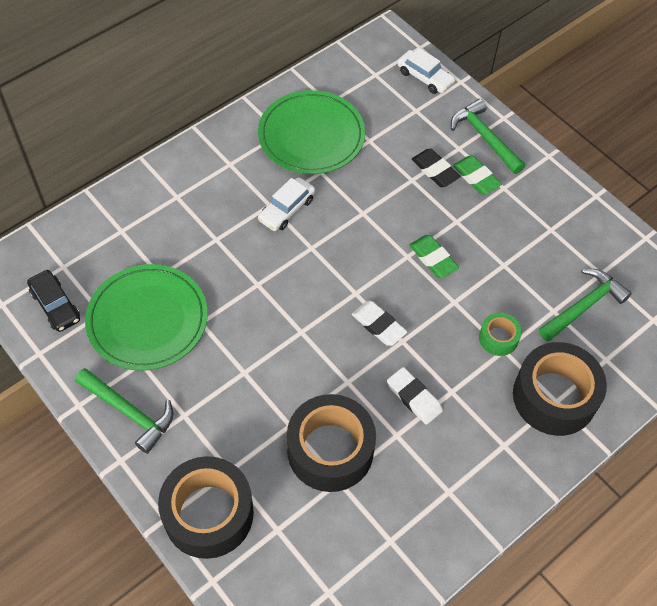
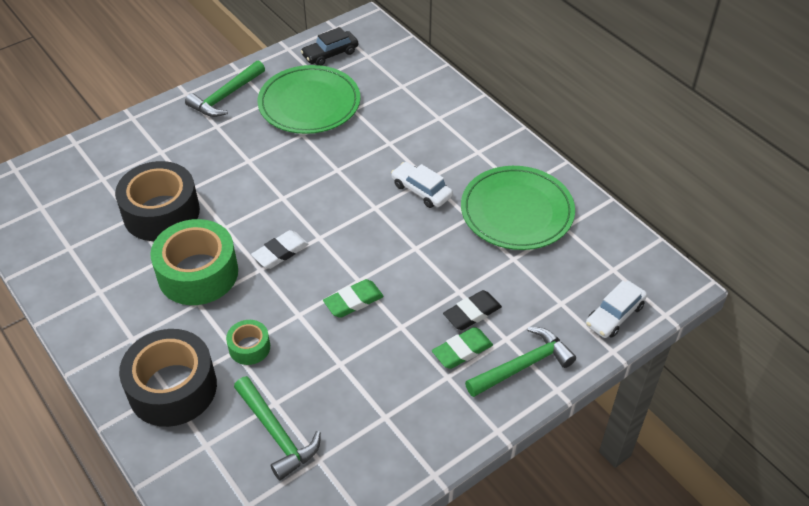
camera: 95 degrees right, 10 degrees down
black tape [158,456,254,559] -> none
white eraser [387,367,443,425] -> green tape [150,219,238,305]

